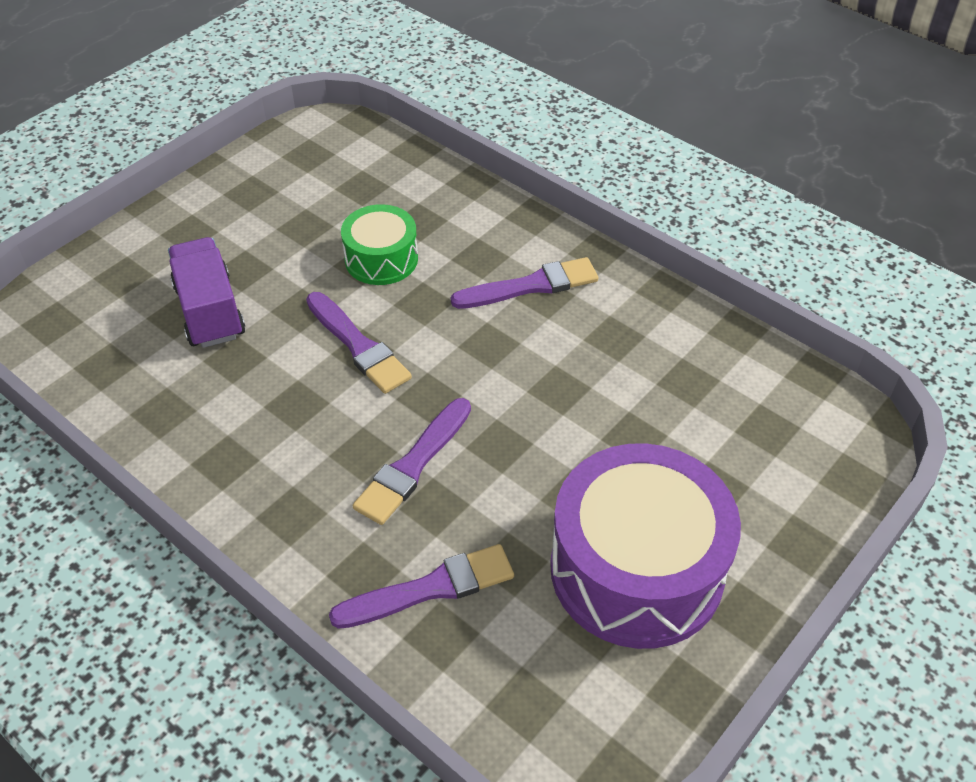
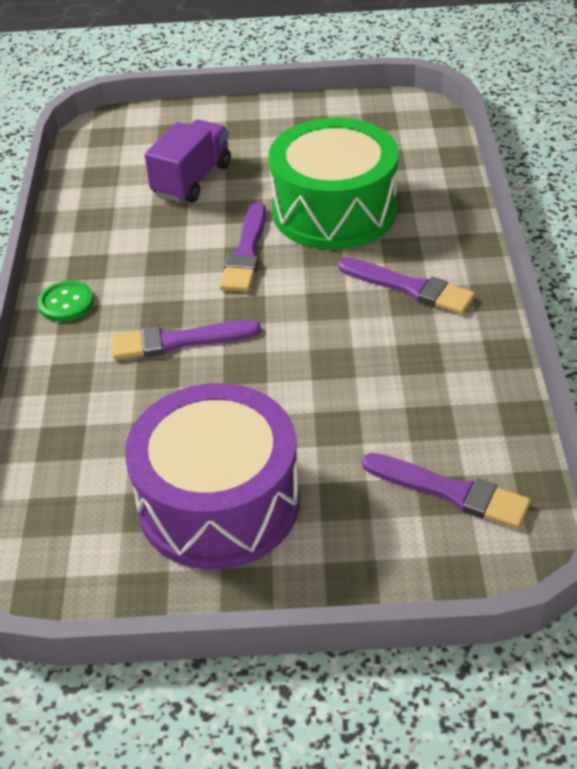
camera: 50 degrees right, 5 degrees down
purple brush [329,544,514,629] -> purple brush moved to [362,453,531,529]
green drum [341,204,418,285] -> green drum [269,118,399,250], size x1.88
none -> green button [37,280,94,322]

